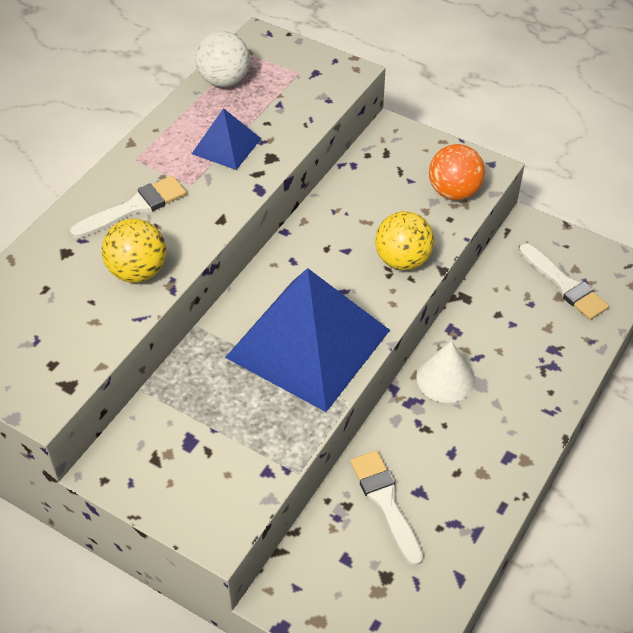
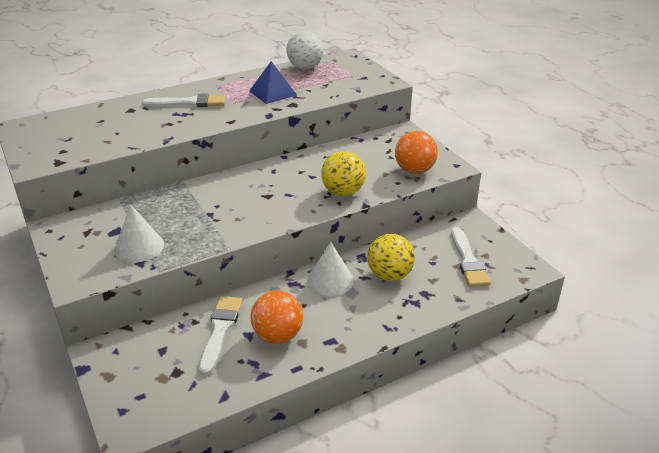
camera: 30 degrees right, 15 degrees down
yellow ball [102,219,166,283] -> yellow ball moved to [367,234,415,281]
blue pyramid [225,268,390,412] -> none
none -> white cone [114,204,164,262]
none -> orange ball [250,290,303,344]

